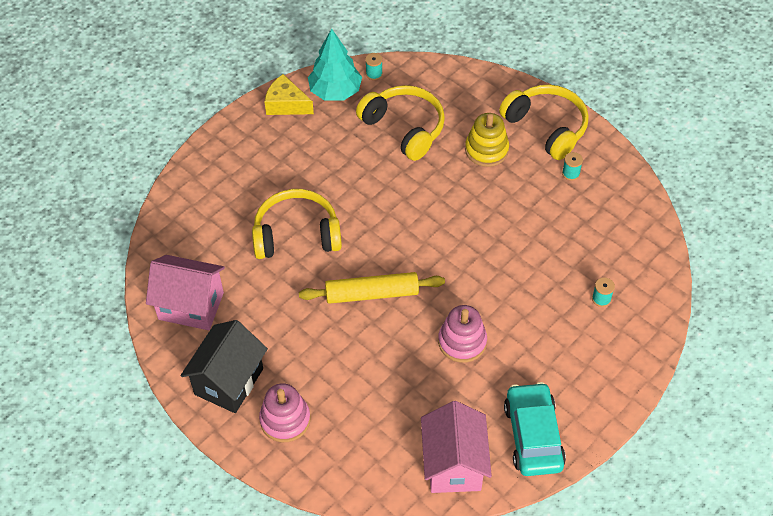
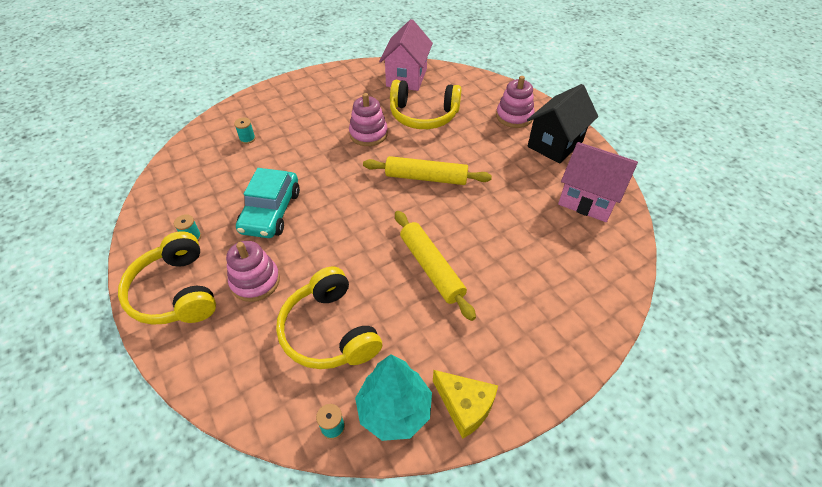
camera: 165 degrees left, 5 degrees down
yellow headphones [252,189,342,259] -> yellow headphones moved to [390,80,461,129]
yellow stacking toy [465,113,509,167] -> pink stacking toy [226,241,280,302]
turquoise car [504,382,566,476] -> turquoise car moved to [236,168,300,238]
none -> yellow rolling pin [395,211,476,321]

